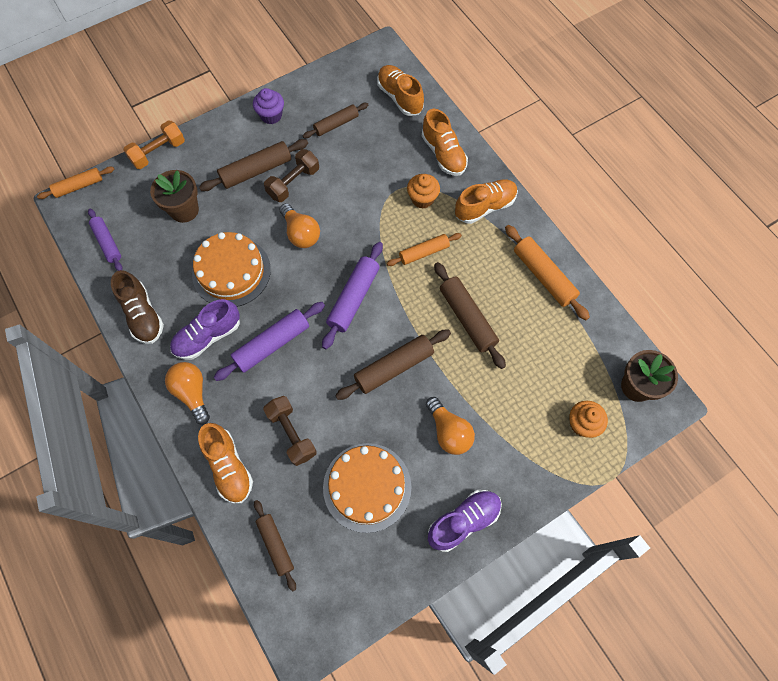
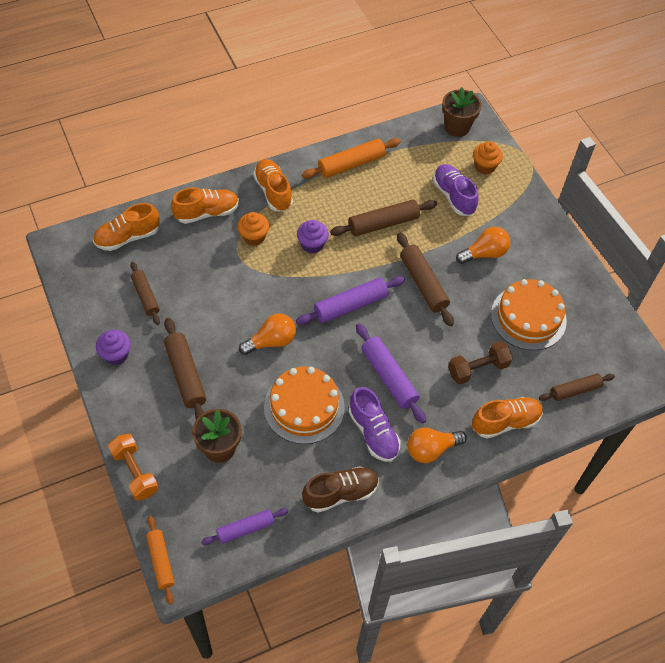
camera: 85 degrees left, 10 degrees down
brown dumbbell [264,149,319,202] -> none
purple rolling pin [322,242,383,349] -> purple rolling pin turned 60 degrees counterclockwise [296,276,405,325]
orange rolling pin [387,233,462,266] -> purple cupcake [297,220,329,254]
purple shoe [428,490,502,552] -> purple shoe moved to [433,164,479,216]

